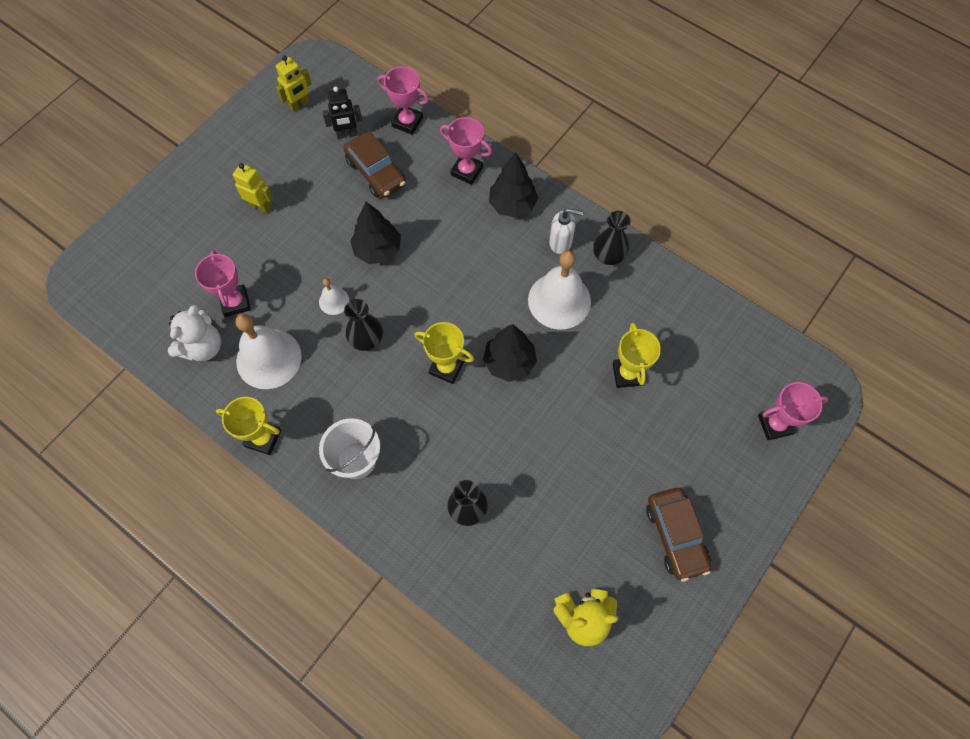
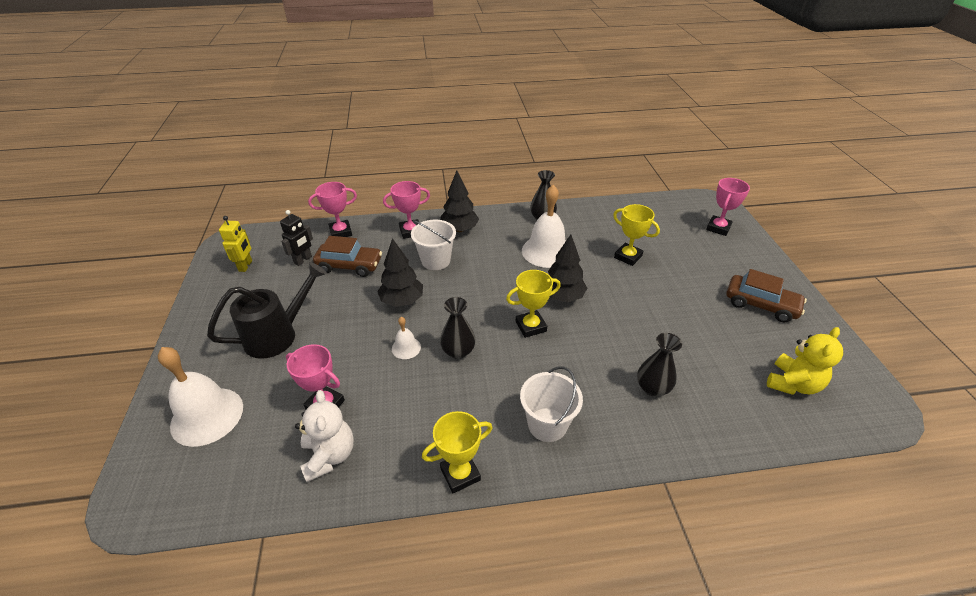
camera: 45 degrees left, 25 degrees down
yellow robot [233,163,273,213] -> black watering can [207,262,327,359]
white bell [235,313,302,389] -> white bell moved to [158,347,243,447]
white soap dispenser [549,208,583,254] -> none
none -> white bucket [411,220,456,270]

